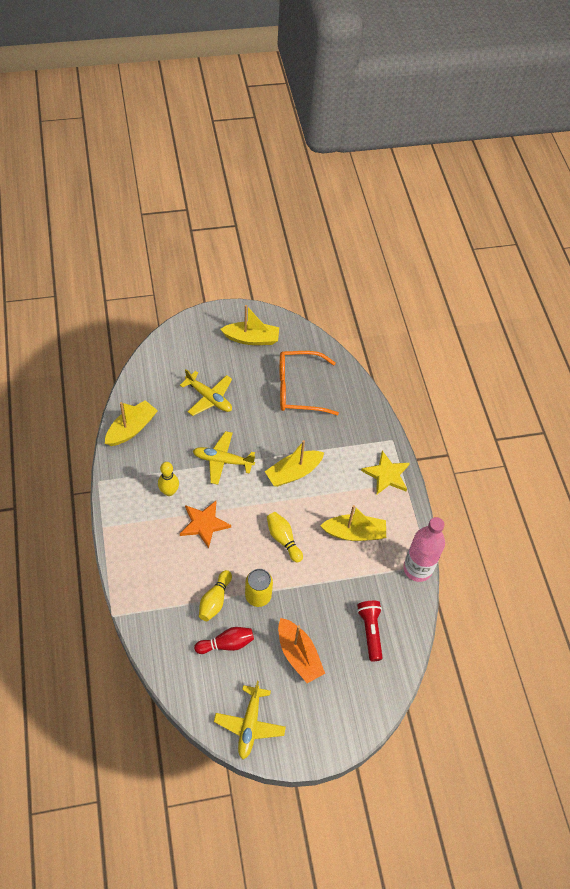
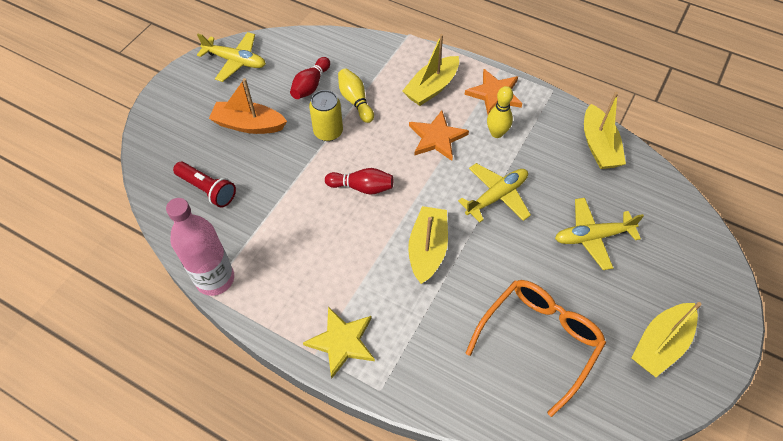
camera: 135 degrees right, 0 degrees up
yellow plane [214,681,286,759] -> yellow plane turned 150 degrees clockwise [197,32,266,82]
yellow bowling pin [267,512,303,563] -> red bowling pin [325,168,393,195]
yellow boat [320,505,386,541] -> yellow boat moved to [402,34,459,106]
none -> orange star [464,69,523,114]

